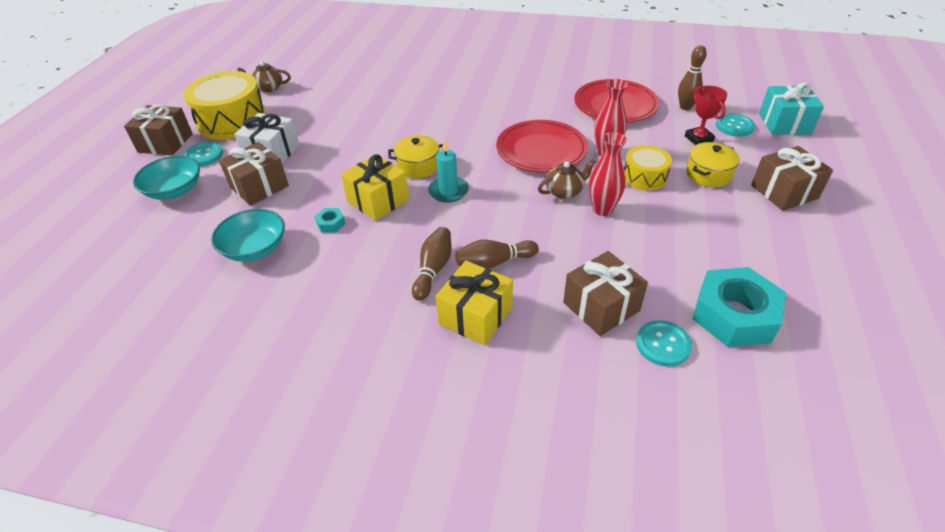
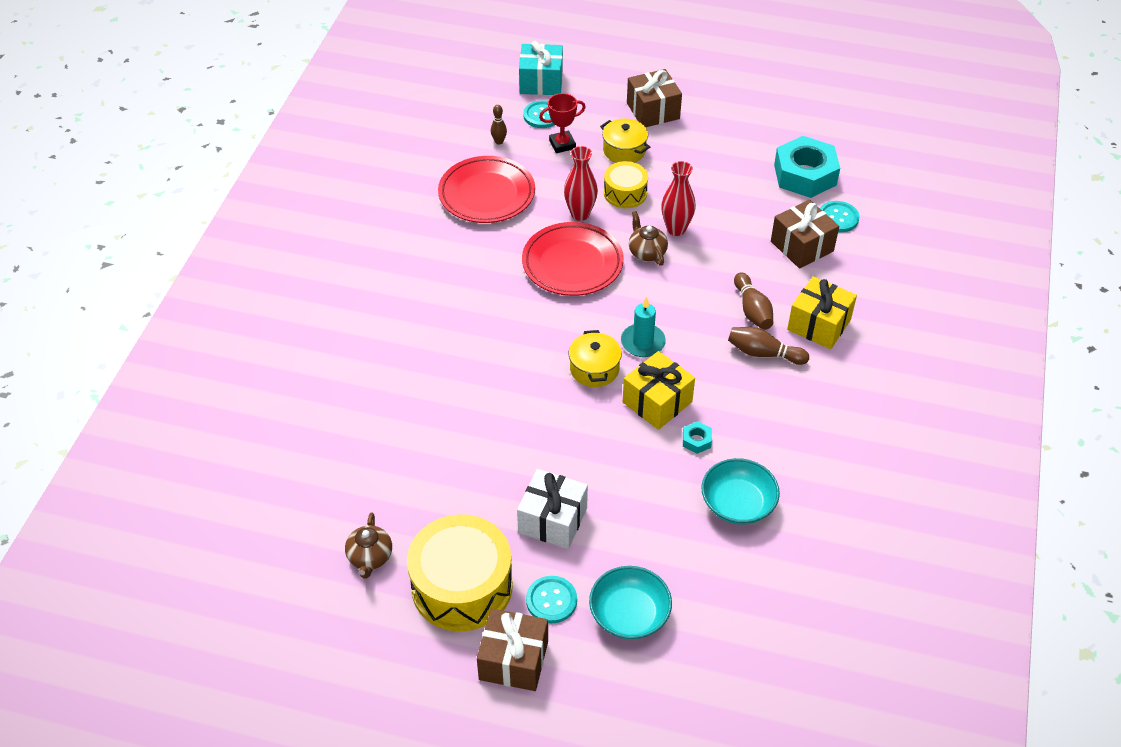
camera: 90 degrees left, 5 degrees up
brown gift [219,142,289,206] -> none
brown bowling pin [678,46,707,110] -> brown bowling pin [491,105,507,145], size x0.65

